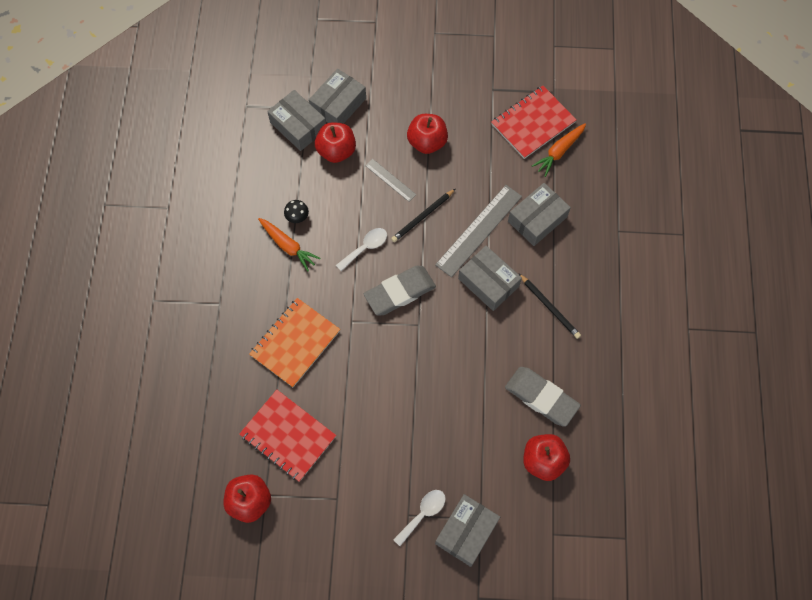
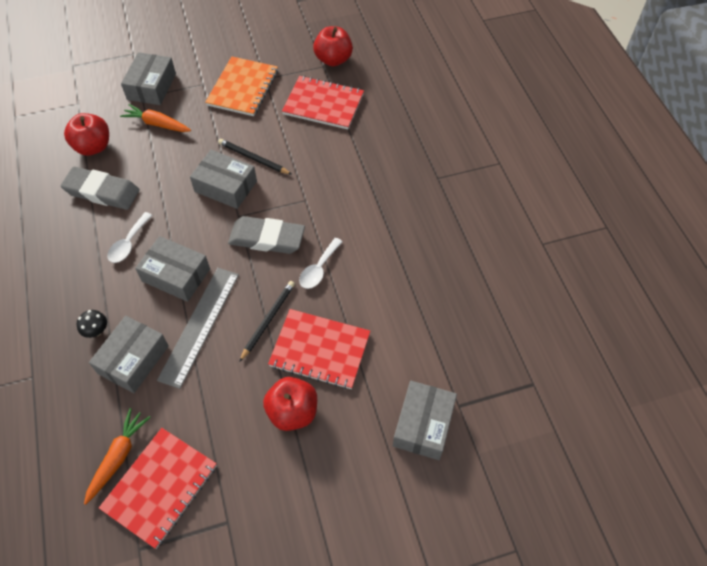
camera: 160 degrees right, 10 degrees down
orange notebook [249,298,340,387] -> orange notebook moved to [205,56,278,116]
orange carrot [258,218,321,271] -> orange carrot moved to [120,104,191,132]
grey box [267,90,326,151] -> grey box moved to [190,150,257,209]
black mushroom [284,200,309,223] -> black mushroom moved to [77,310,107,338]
red apple [315,122,356,163] -> none
grey eraser [364,266,436,316] -> grey eraser turned 60 degrees clockwise [228,216,305,254]
grey ruler [365,159,416,202] -> red notebook [268,309,370,389]
white spoon [393,490,446,546] -> white spoon moved to [107,212,152,263]
black pencil [519,274,581,339] -> black pencil moved to [218,139,292,175]

